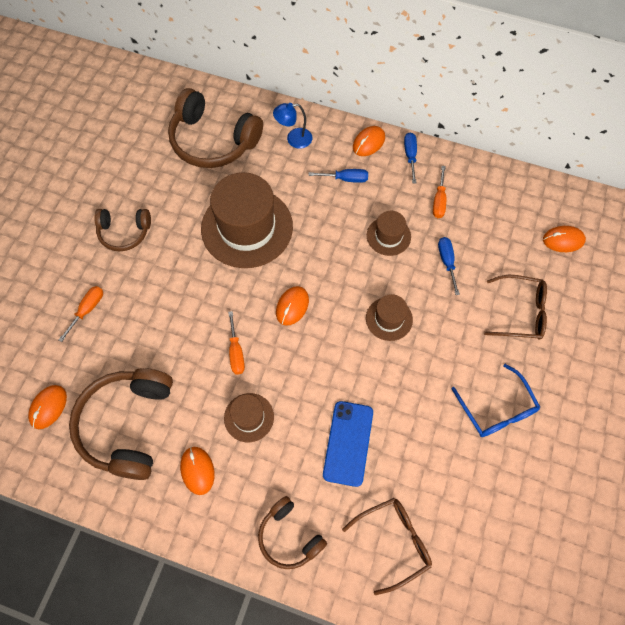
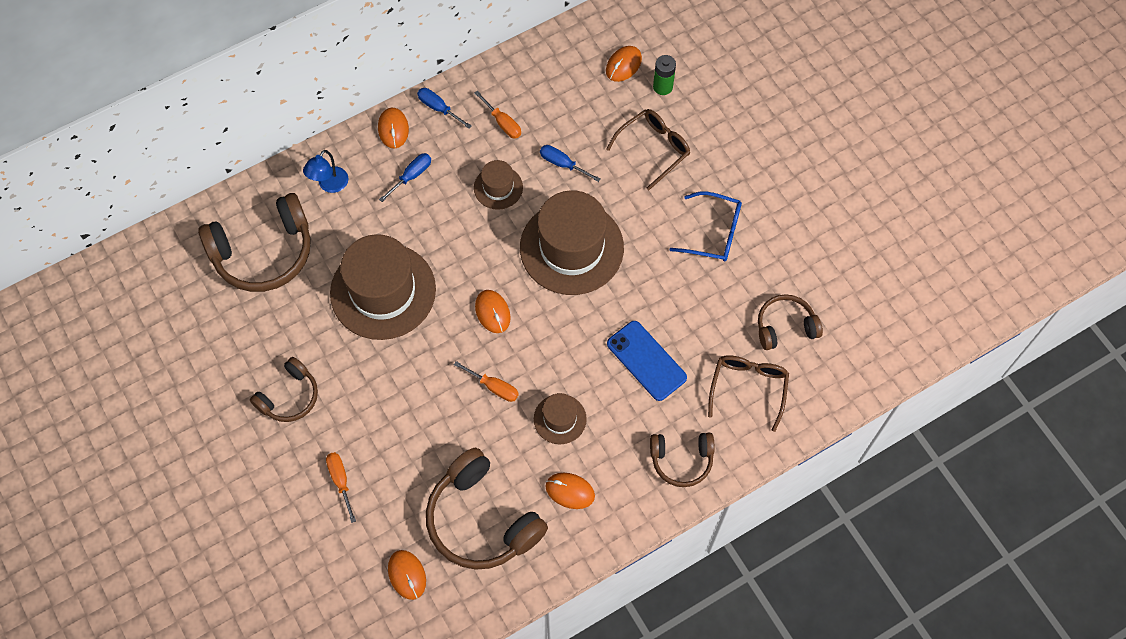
camera: 50 degrees left, 0 degrees up
brown hat [366,294,413,341] -> brown hat [520,190,624,295], size x2.07
none -> green battery [653,55,676,95]
none -> brown headphones [758,294,823,350]

